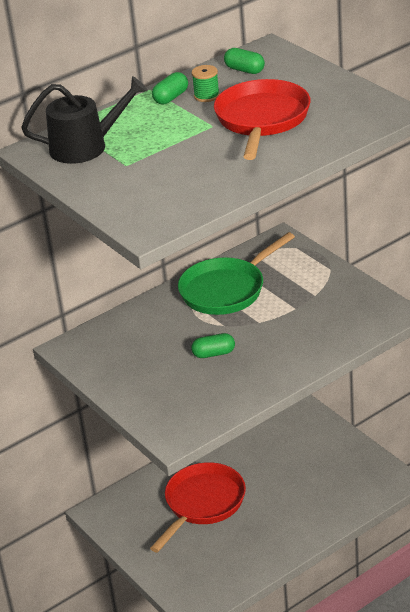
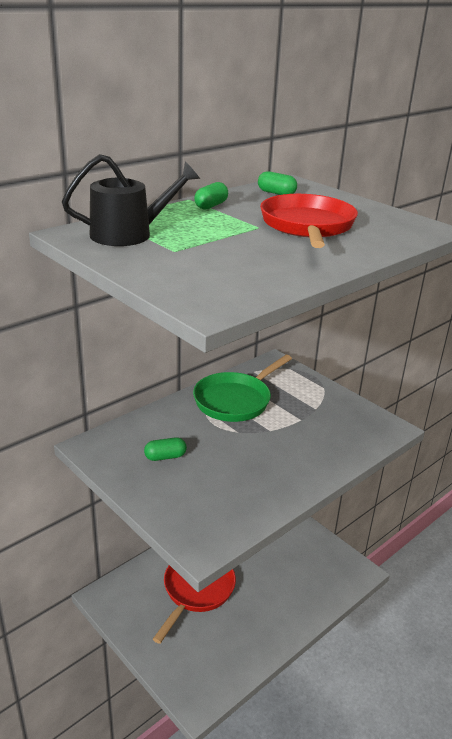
camera: 10 degrees left, 5 degrees down
green capsule [191,333,235,358] -> green capsule moved to [144,437,187,461]
green spool [192,65,220,102] -> none

